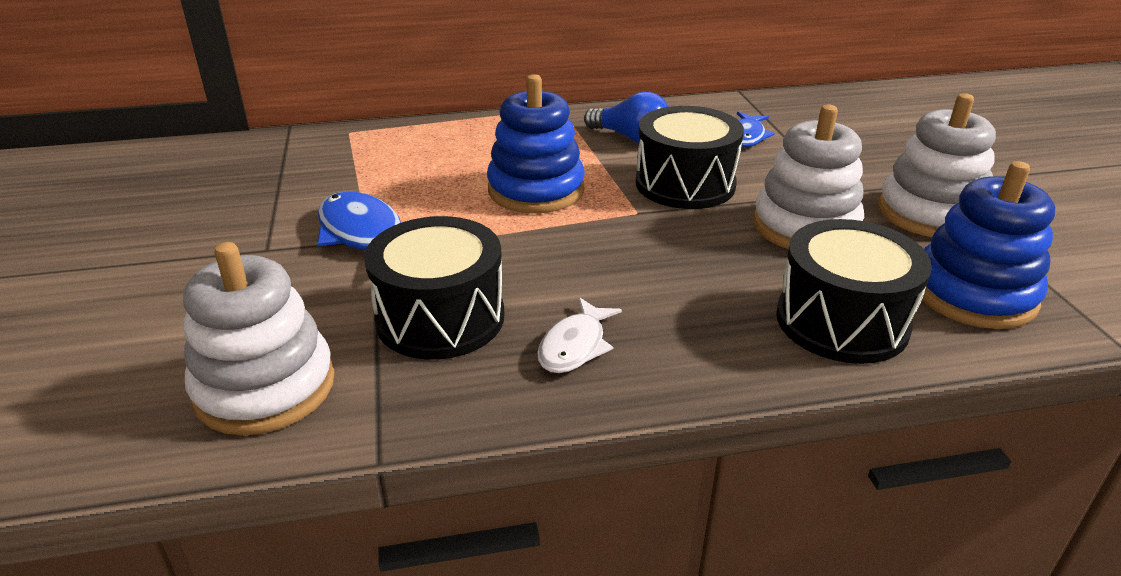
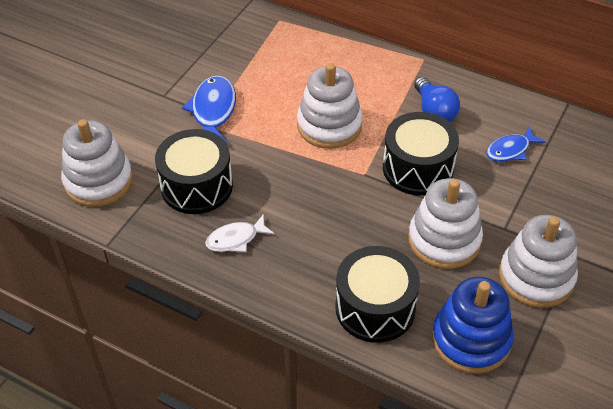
camera: 40 degrees right, 15 degrees up
blue stacking toy [487,74,585,213] -> white stacking toy [297,63,363,149]

